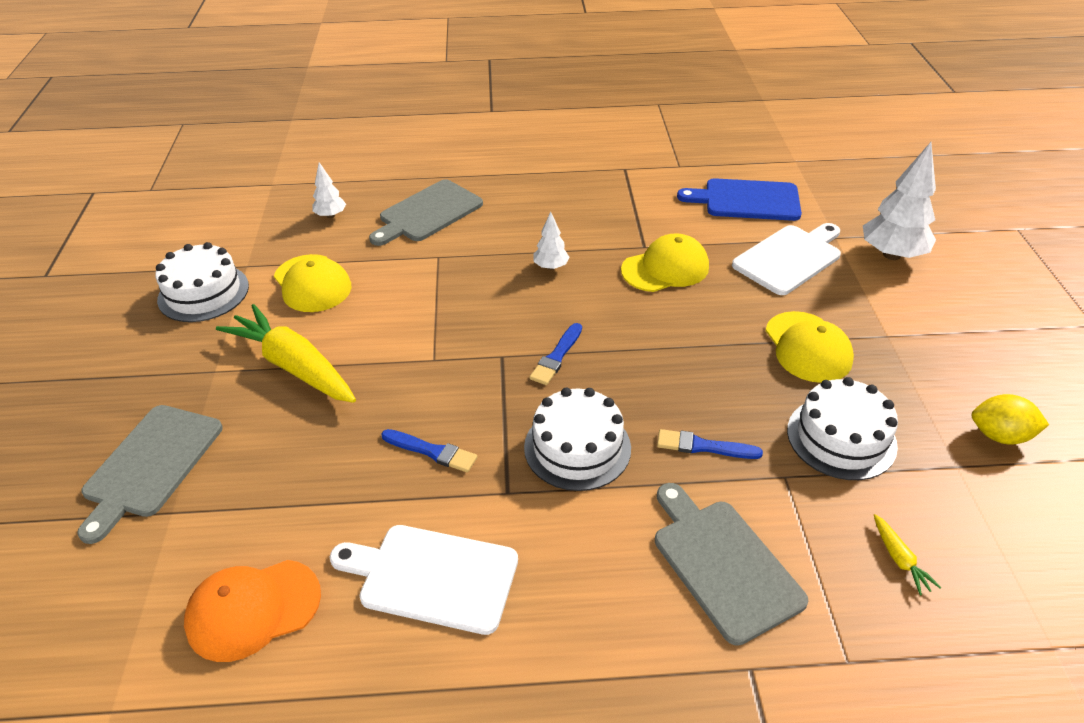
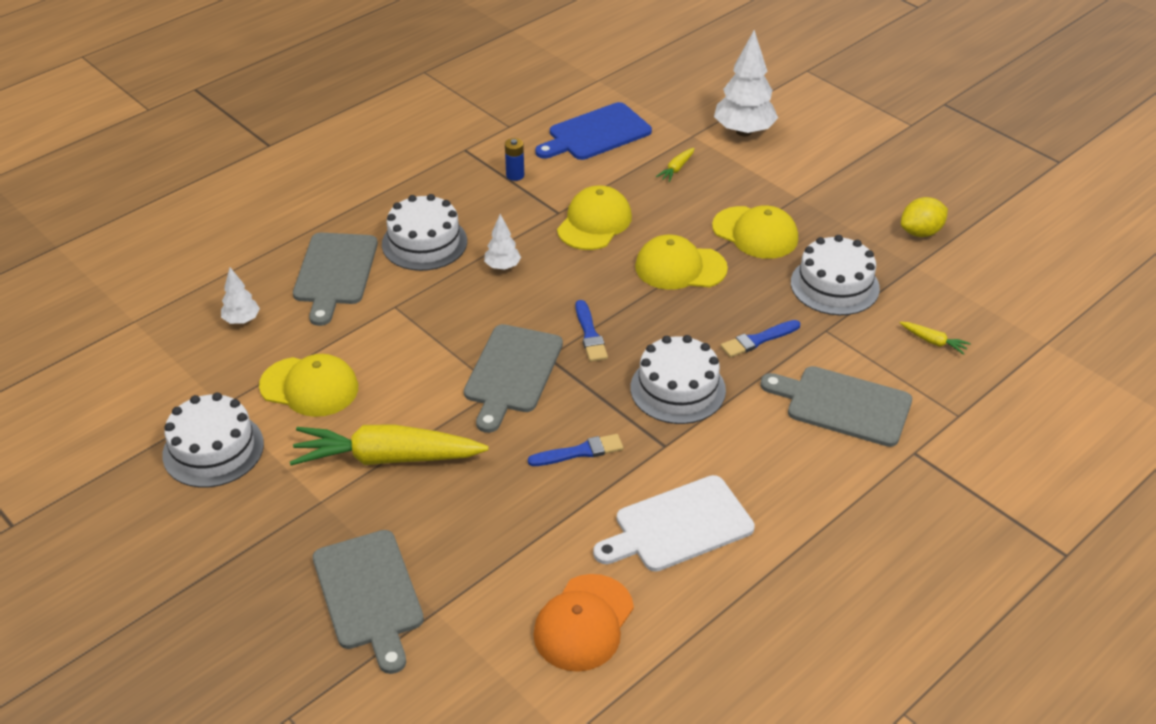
camera: 40 degrees left, 0 degrees up
white cutting board [732,223,841,295] -> yellow carrot [656,148,695,182]
none -> white cake [382,194,467,271]
none -> grey cutting board [464,324,563,433]
none -> blue battery [505,138,524,181]
none -> yellow cap [635,235,728,290]

